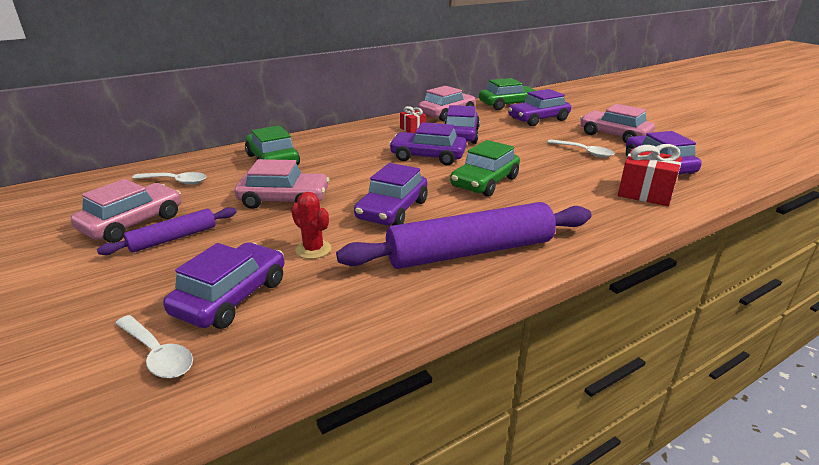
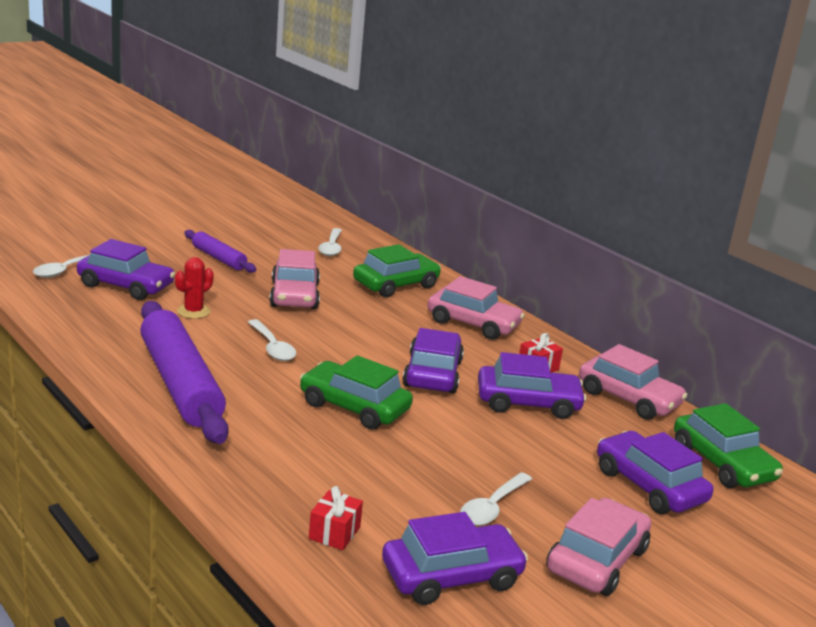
camera: 80 degrees right, 5 degrees down
pink car [71,179,181,243] -> pink car moved to [428,276,525,340]
purple car [354,163,428,226] -> white spoon [248,319,296,361]
red gift [618,144,682,206] -> red gift [309,486,363,550], size x0.59

